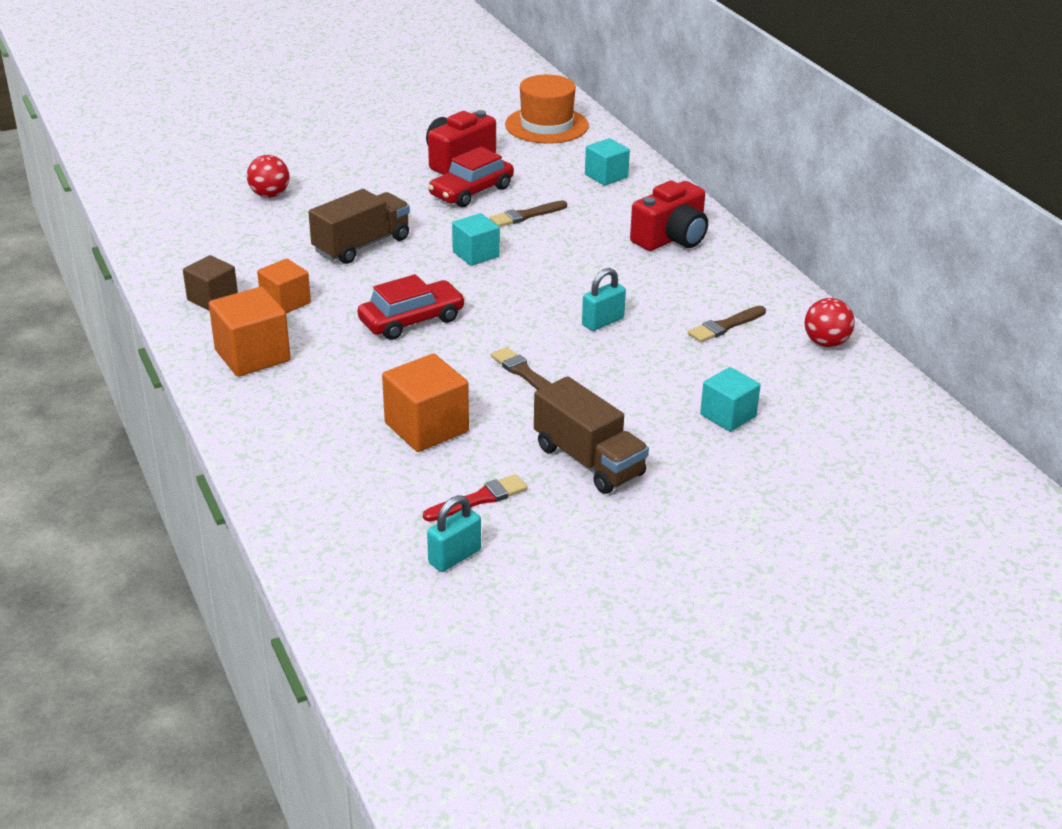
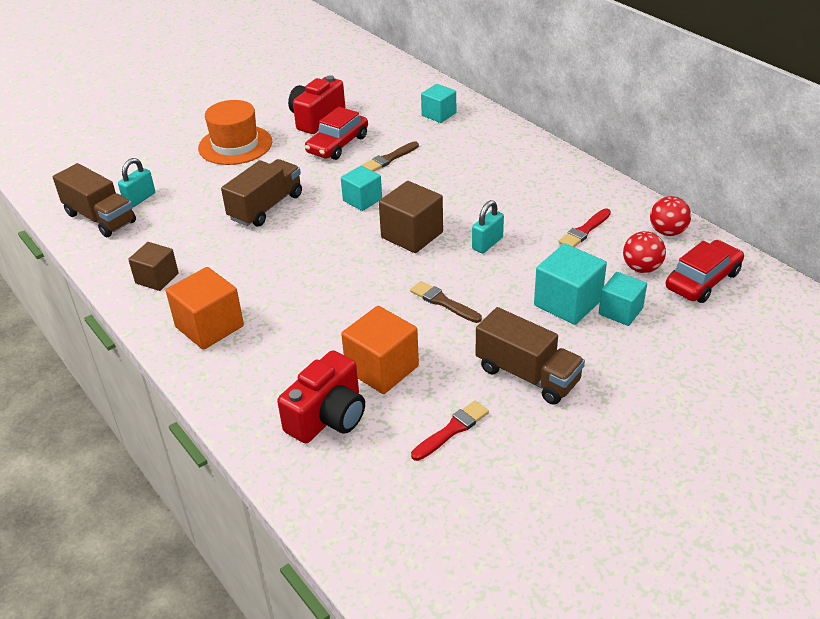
camera: 10 degrees left, 5 degrees up
red ball [247,155,290,198] -> red ball moved to [623,231,666,273]
orange cube [257,259,311,313] -> none
red car [357,274,465,340] -> red car moved to [666,240,744,303]
turquoise padlock [427,495,481,572] -> turquoise padlock moved to [118,158,155,207]
orange hat [505,75,589,144] -> orange hat moved to [198,100,272,165]
red camera [630,181,708,251] -> red camera moved to [277,350,365,443]
brown brush [688,306,766,343] -> red brush [559,208,611,247]
none -> brown truck [53,163,136,237]
none -> brown cube [379,181,443,253]
none -> turquoise cube [534,244,607,325]

